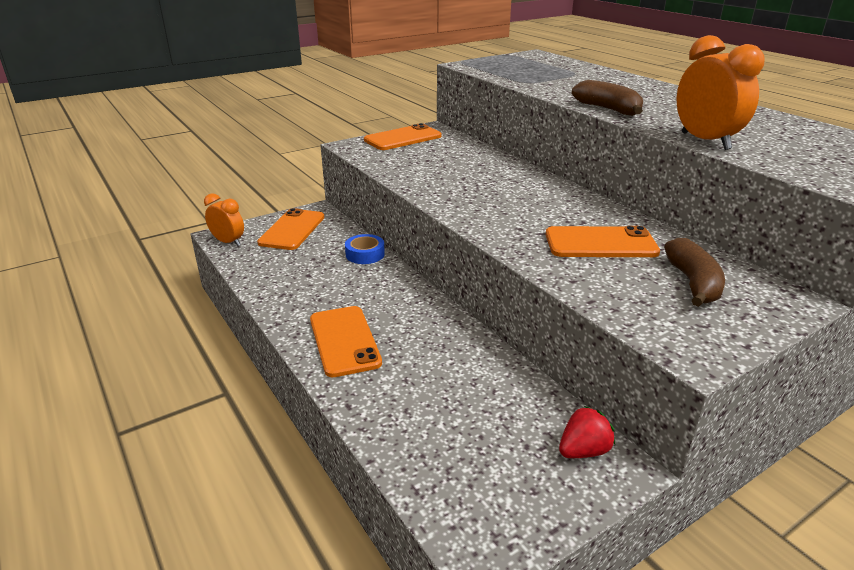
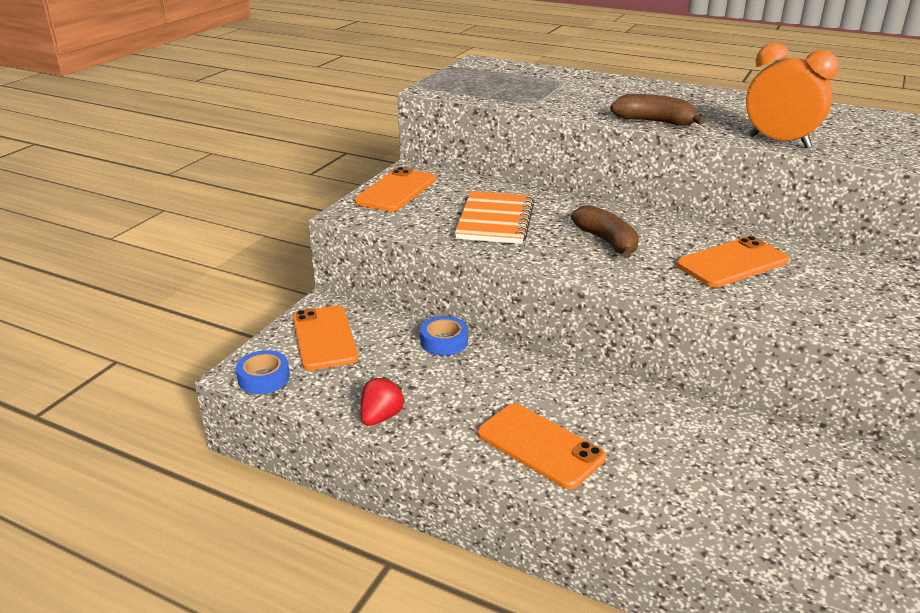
camera: 30 degrees left, 0 degrees up
orange clock [204,193,244,246] -> blue tape [236,350,290,394]
red strawberry [559,406,615,458] -> red strawberry moved to [360,377,405,426]
brown banana [664,238,725,307] -> brown banana moved to [571,205,639,258]
none -> orange notebook [455,191,535,244]

